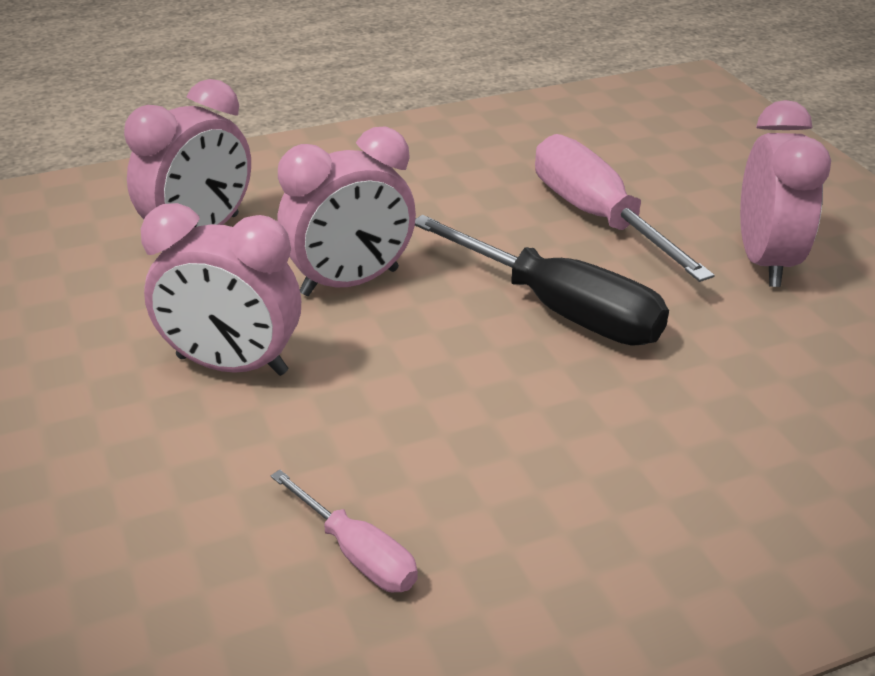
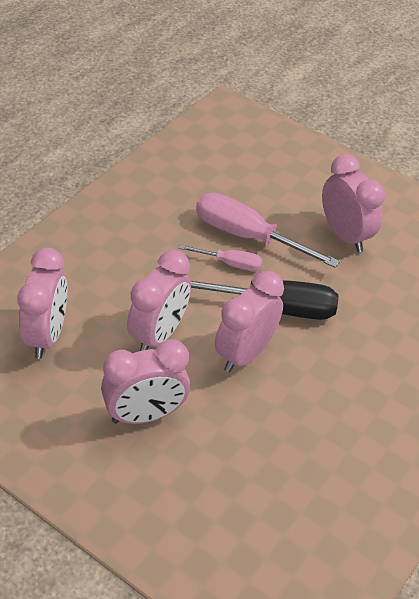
camera: 35 degrees left, 10 degrees up
pink screwdriver [270,470,418,593] -> pink screwdriver moved to [179,245,262,271]
none -> pink clock [215,271,284,372]

